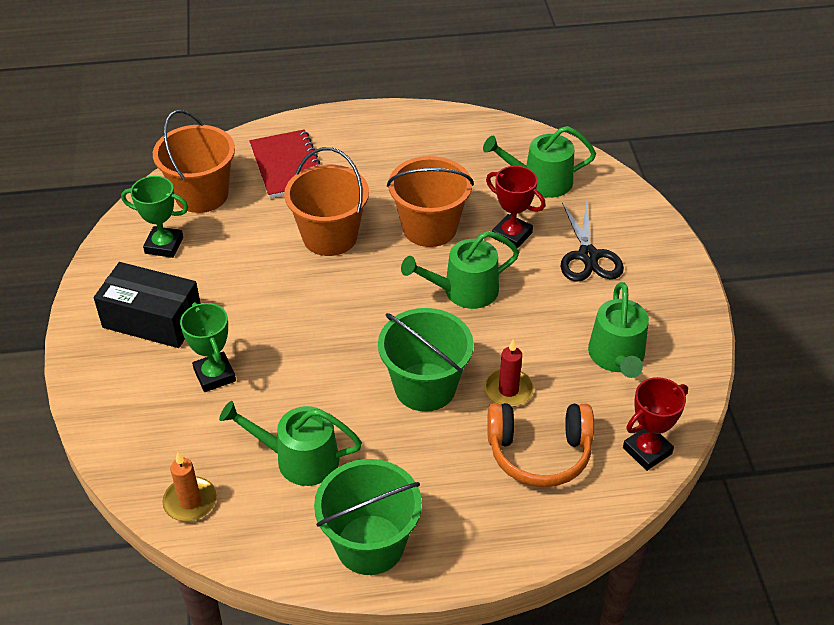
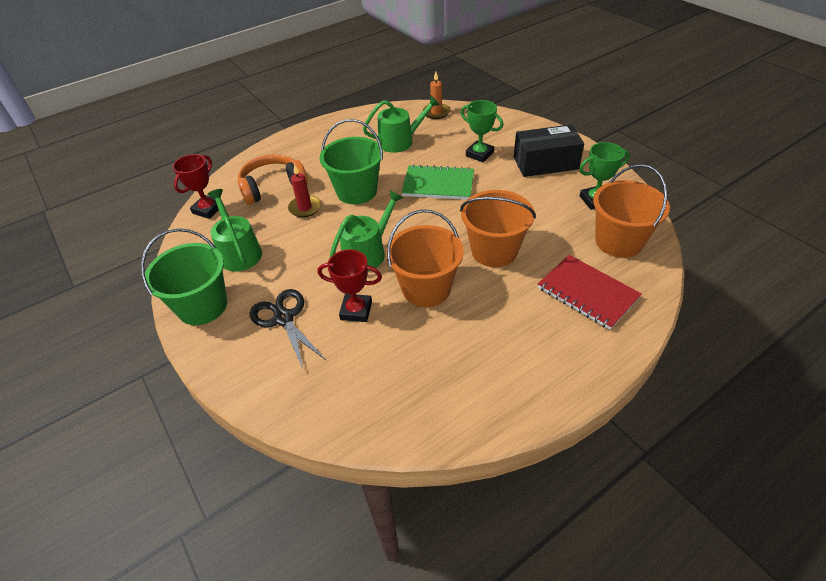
camera: 155 degrees right, 0 degrees up
green bucket [314,459,422,575] -> green bucket moved to [141,228,227,325]
green watering can [483,126,596,198] -> none
none -> green notebook [401,165,474,200]

